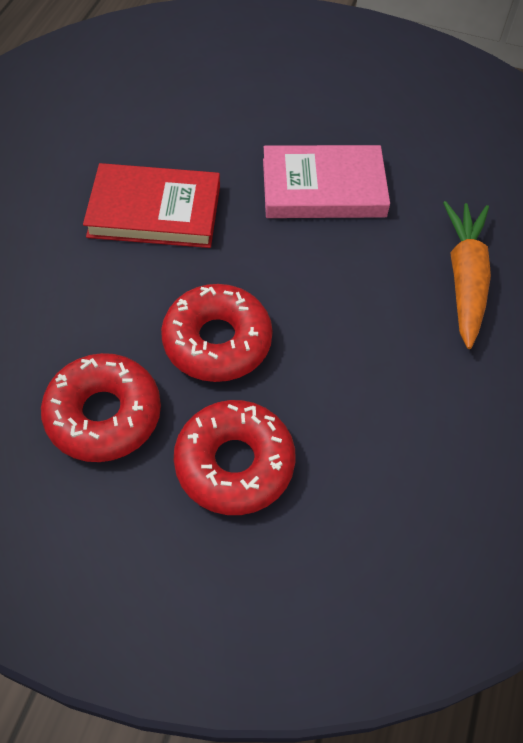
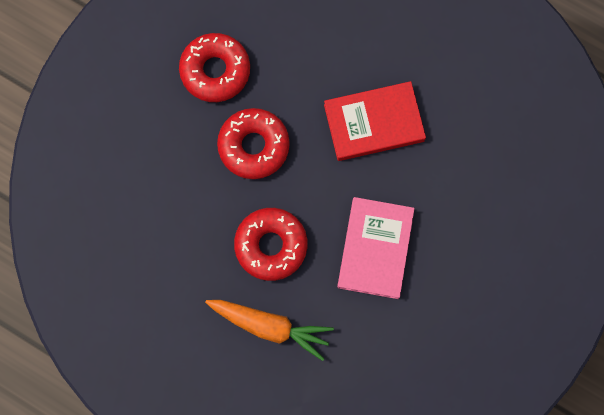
camera: 105 degrees right, 20 degrees up
red book [83,163,220,248] -> red book turned 60 degrees clockwise [324,81,426,161]
red donut [174,400,296,515] -> red donut moved to [234,208,308,281]

